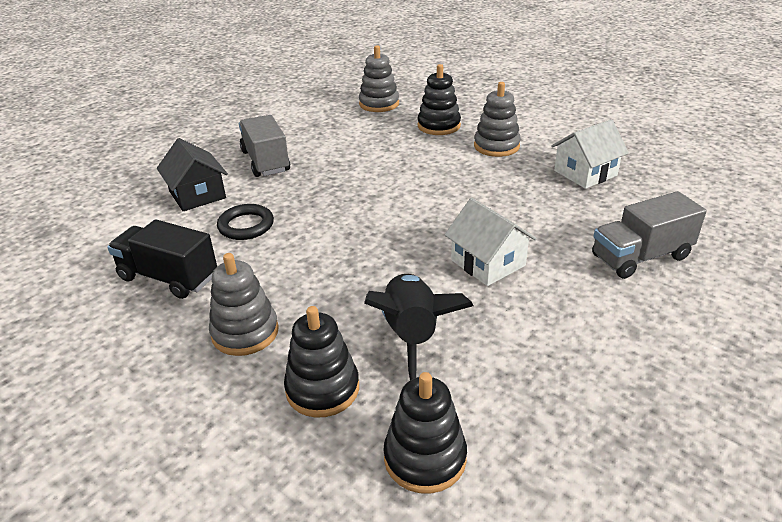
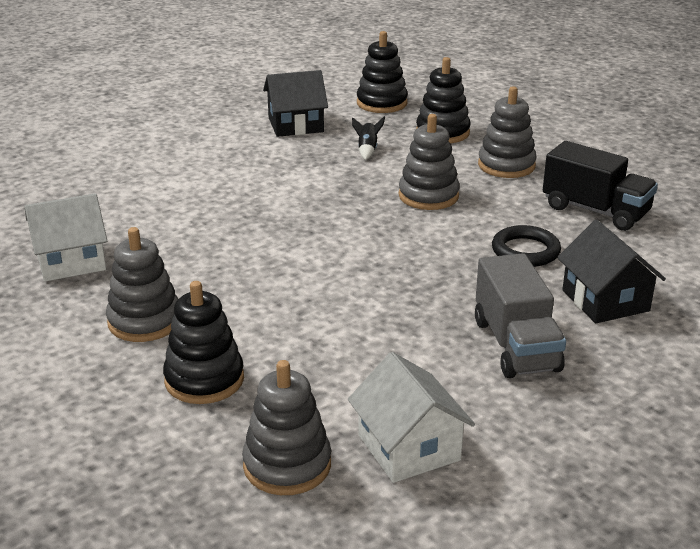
camera: 170 degrees left, 5 degrees down
black rocket [364,274,474,380] -> black rocket [352,116,385,160], size x0.43
white house [445,198,537,286] -> white house moved to [348,352,475,483]
grey truck [592,191,707,279] -> none
none -> black house [263,70,328,137]
none -> grey stacking toy [399,114,460,210]

